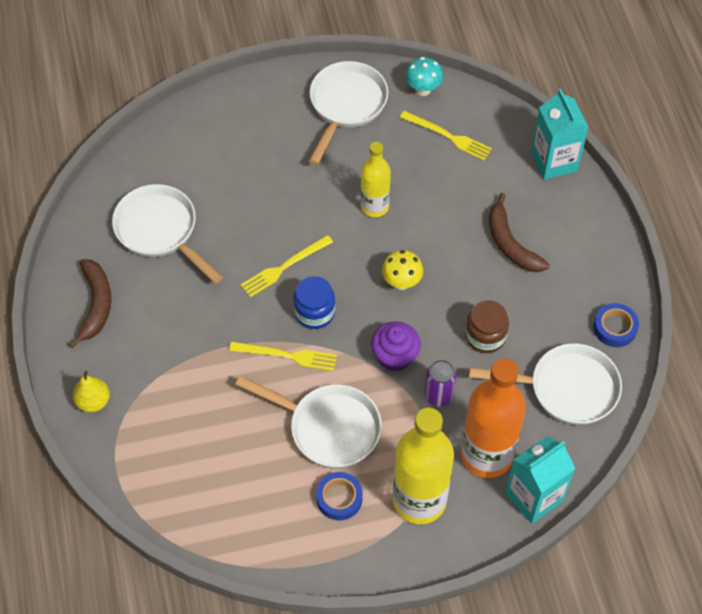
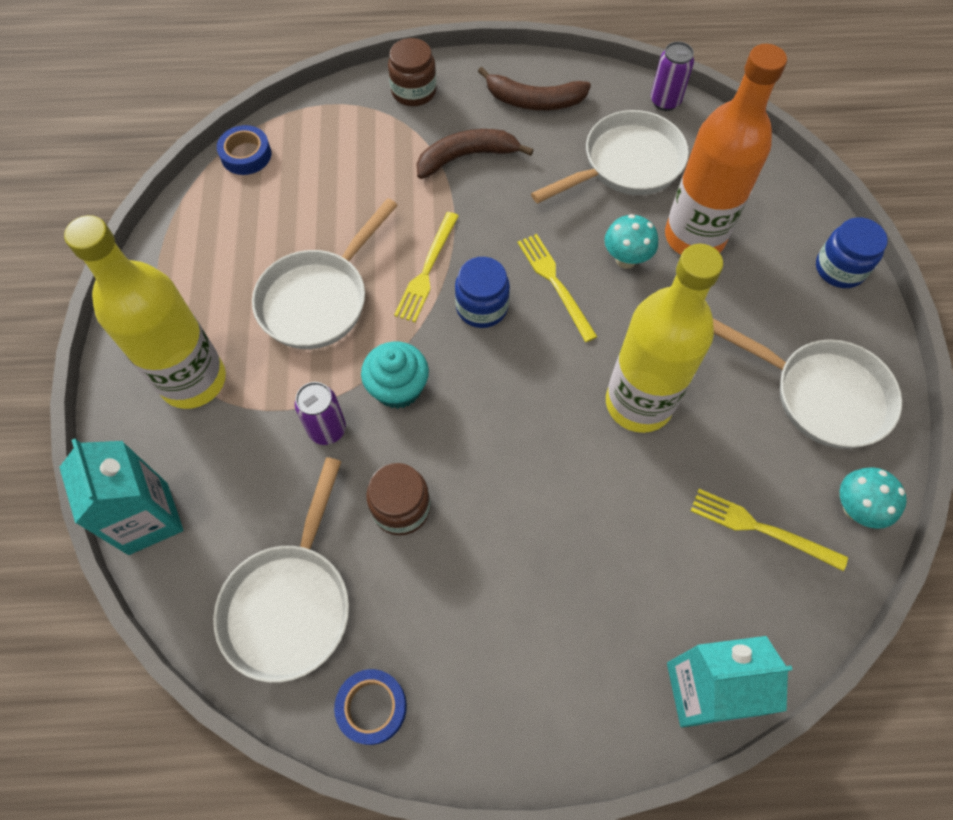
camera: 100 degrees right, 5 degrees up
yellow pear [73,371,110,413] -> brown jar [388,38,437,106]
blue tape [316,472,363,520] -> blue tape moved to [217,125,271,175]
yellow bottle [361,142,391,217] -> yellow bottle [606,244,723,433], size x1.69
purple cupcake [371,321,421,371] -> turquoise cupcake [361,342,429,409]
yellow mushroom [382,250,423,290] -> none
yellow fork [400,111,492,160] -> yellow fork turned 75 degrees clockwise [691,489,848,571]
orange bottle [461,358,526,478] -> orange bottle moved to [665,44,787,255]
brown banana [489,193,550,272] -> brown banana moved to [417,129,533,179]
none -> turquoise mushroom [604,214,658,269]
none -> purple can [651,42,694,111]
none -> blue jar [816,217,888,288]

